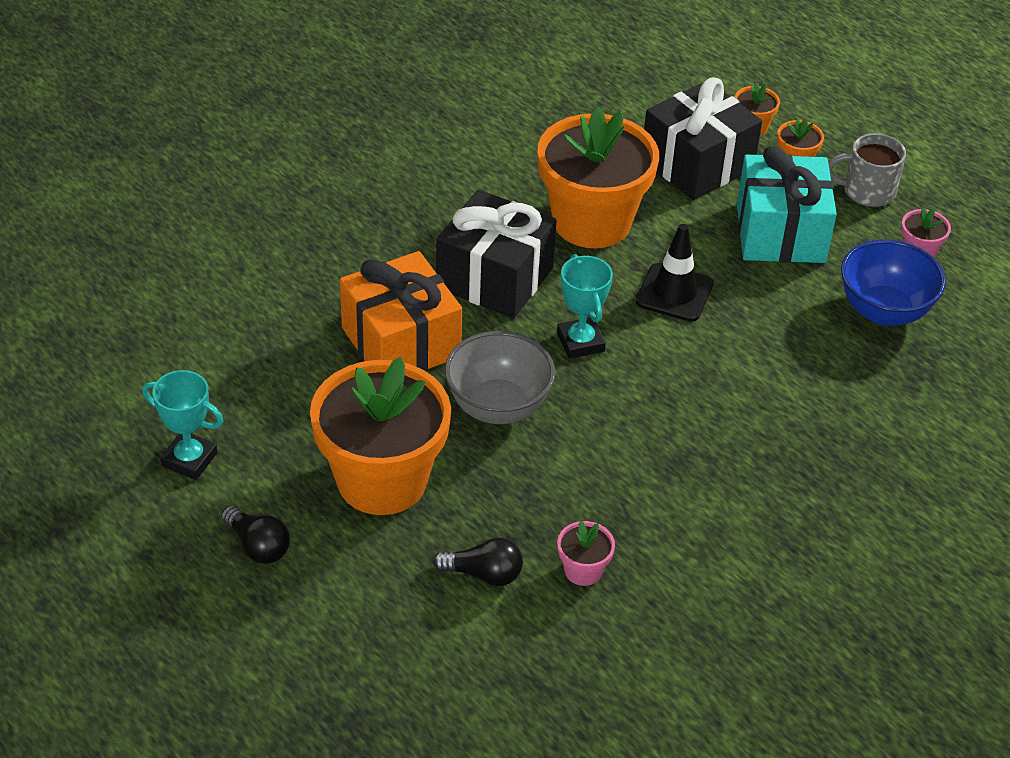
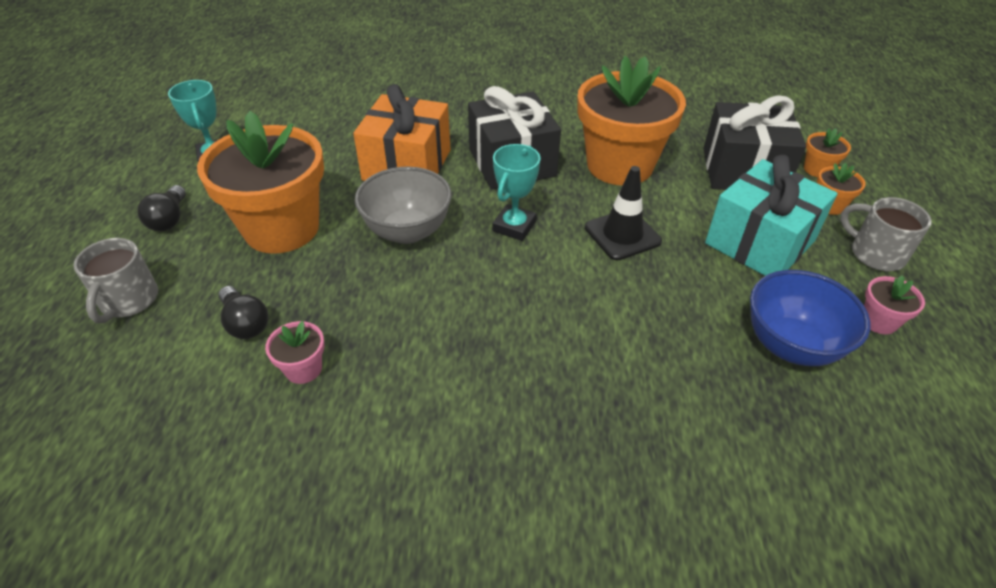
camera: 45 degrees right, 0 degrees up
none -> grey mug [74,238,158,323]

